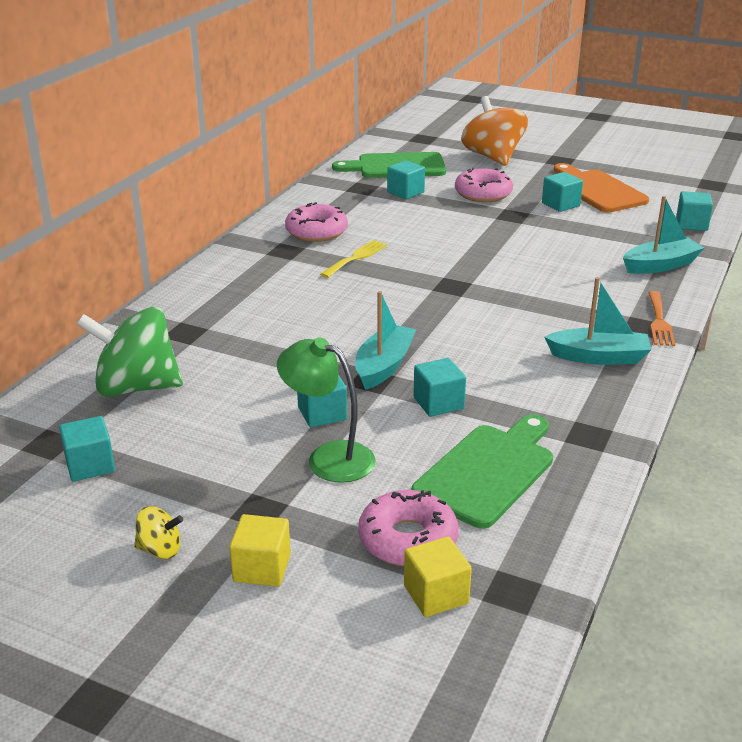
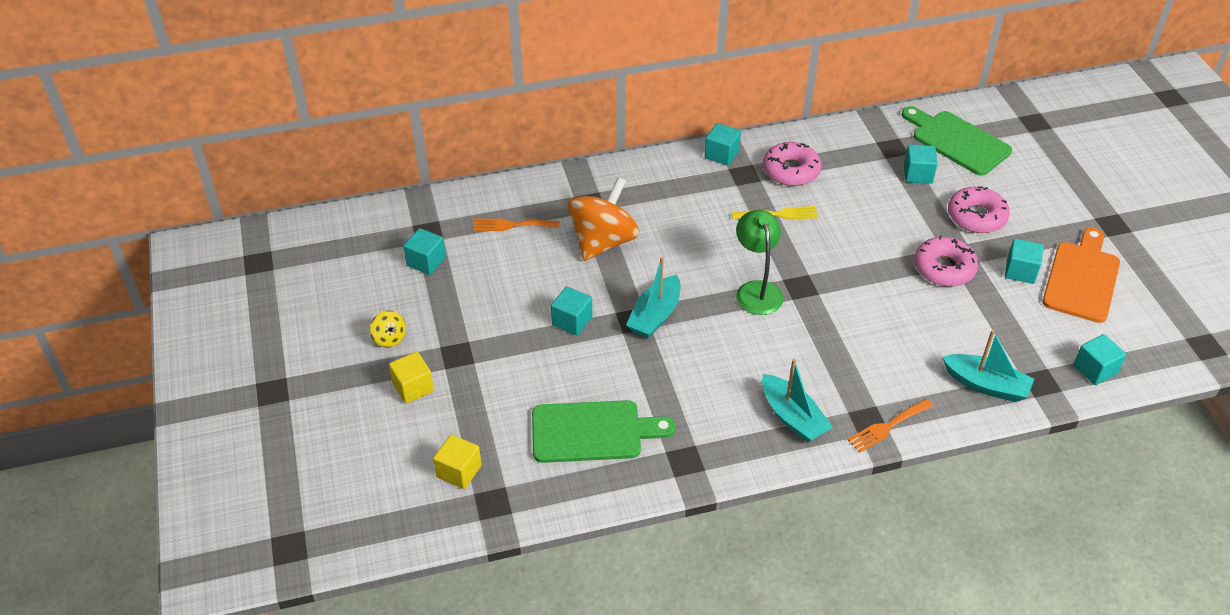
camera: 50 degrees right, 15 degrees up
green spinning top [77,307,183,397] -> orange fork [473,219,560,231]
green lamp [277,337,376,483] -> green lamp moved to [736,210,784,315]
turquoise boat [355,291,416,390] -> turquoise boat turned 135 degrees clockwise [626,257,681,339]
pink donut [358,490,459,566] -> pink donut moved to [914,235,978,286]
turquoise cube [413,358,466,417] -> turquoise cube moved to [705,123,741,166]
orange spinning top [461,96,528,166] -> orange spinning top moved to [568,177,640,261]

